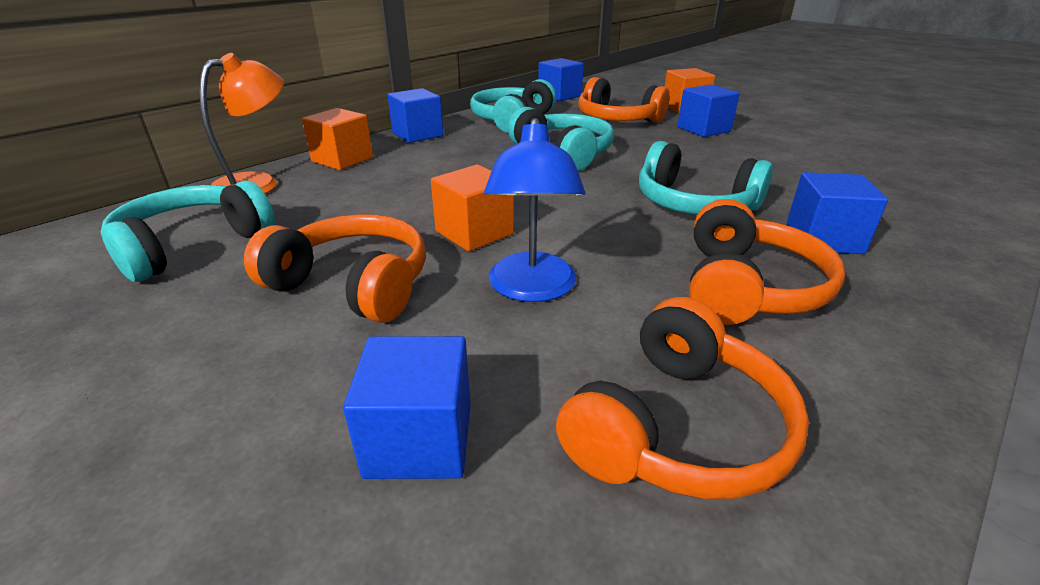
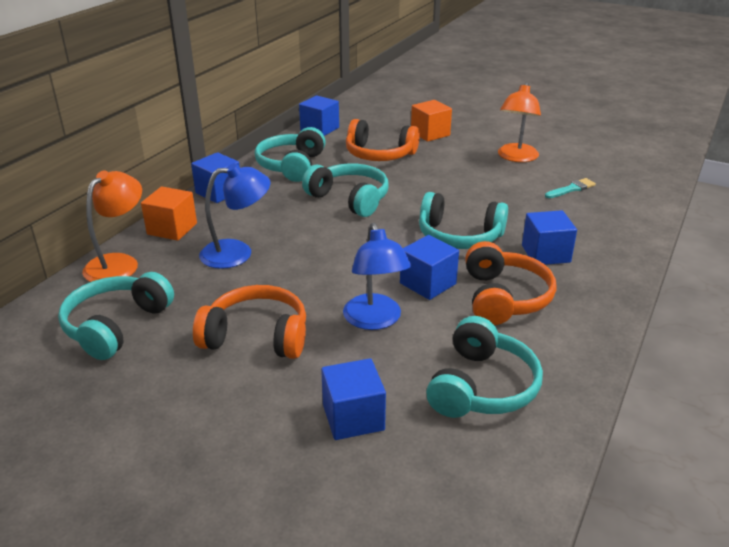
camera: 15 degrees left, 0 degrees up
orange cube [431,165,514,251] -> none
orange headphones [556,297,809,499] -> turquoise headphones [426,316,543,418]
blue cube [677,84,740,137] -> blue cube moved to [400,235,459,300]
none -> blue lamp [199,163,271,269]
none -> orange lamp [498,82,541,162]
none -> turquoise brush [545,178,596,198]

